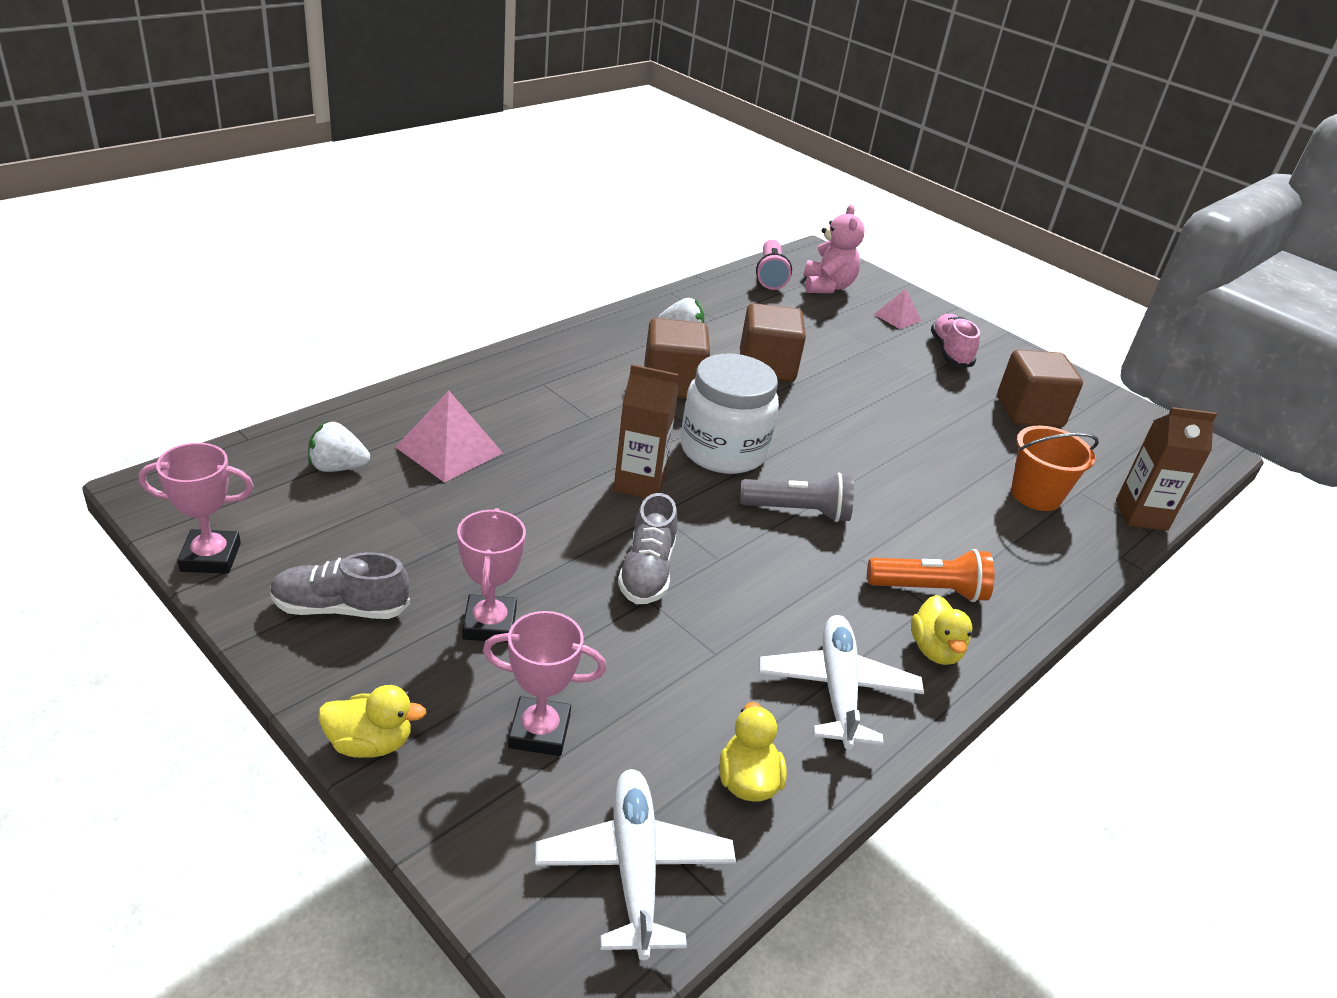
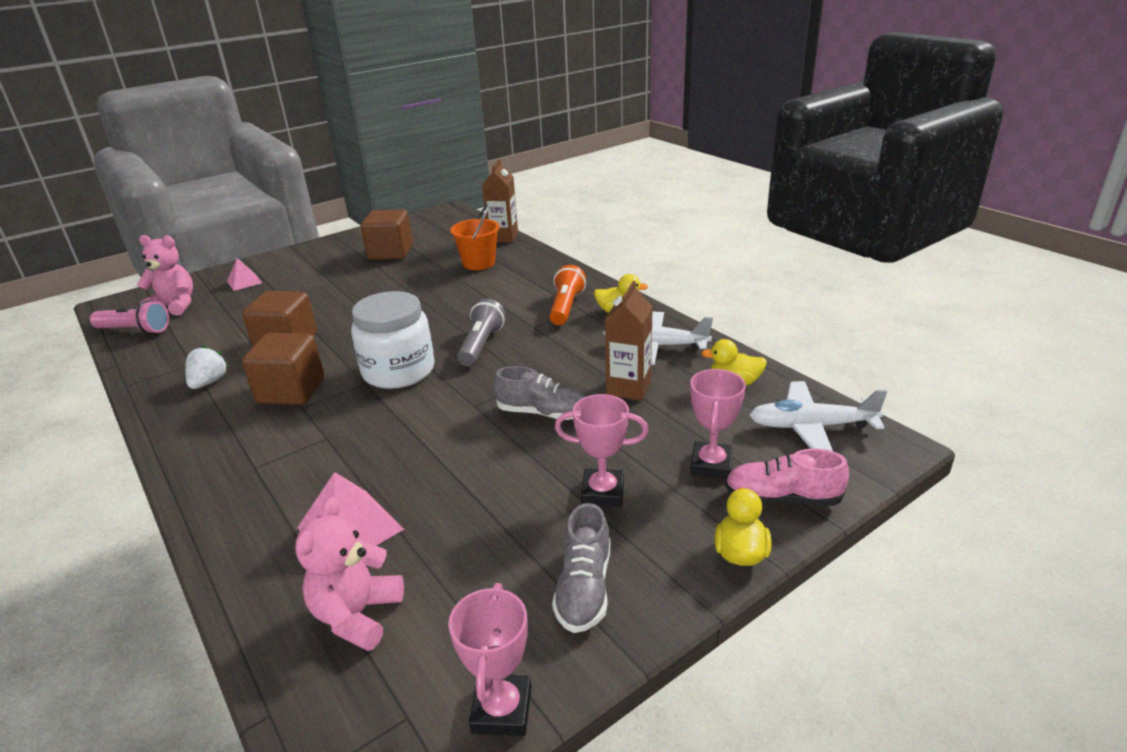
camera: 75 degrees left, 5 degrees down
white strawberry [308,422,370,472] -> pink teddy bear [295,497,404,651]
brown carton [614,364,679,498] -> brown carton moved to [605,281,653,401]
pink shoe [931,314,980,368] -> pink shoe moved to [725,449,849,506]

